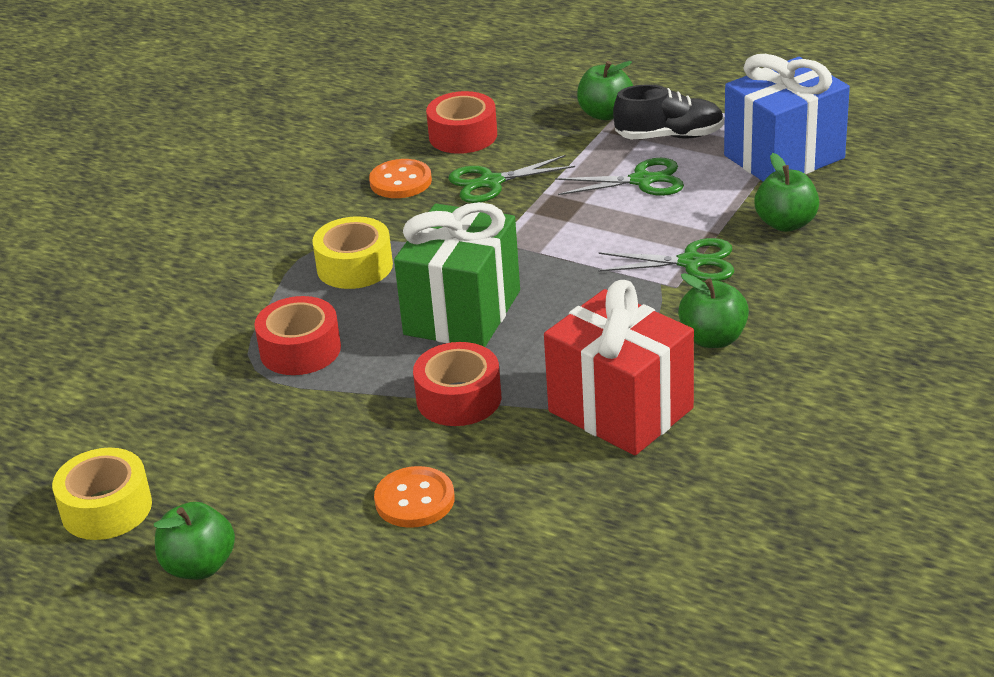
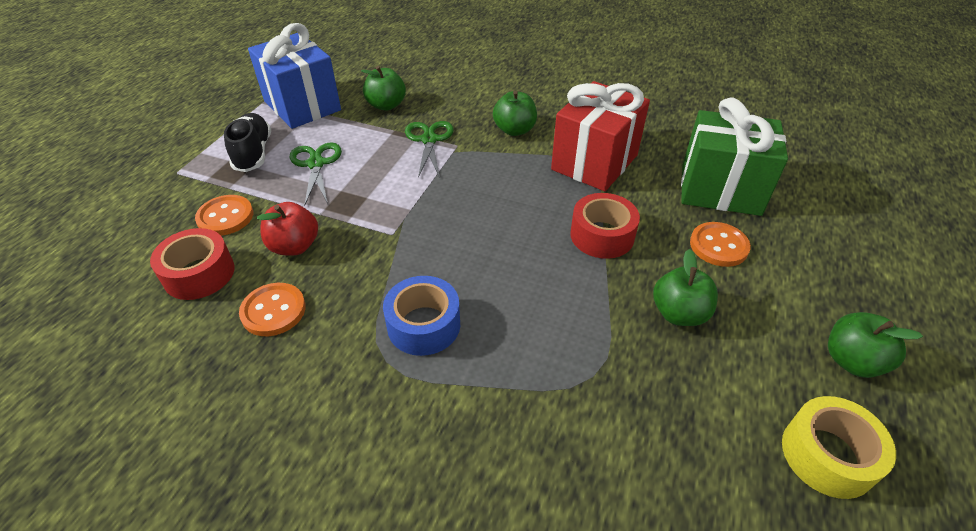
camera: 100 degrees left, 10 degrees up
red tape [254,296,341,375] -> none
yellow tape [312,216,393,289] -> blue tape [383,276,460,356]
green gift [394,202,520,347] -> green gift moved to [681,97,788,216]
green scissors [448,155,575,203] -> red apple [257,202,318,256]
green apple [577,61,633,120] -> green apple moved to [653,249,718,326]
none -> orange button [195,195,253,236]

